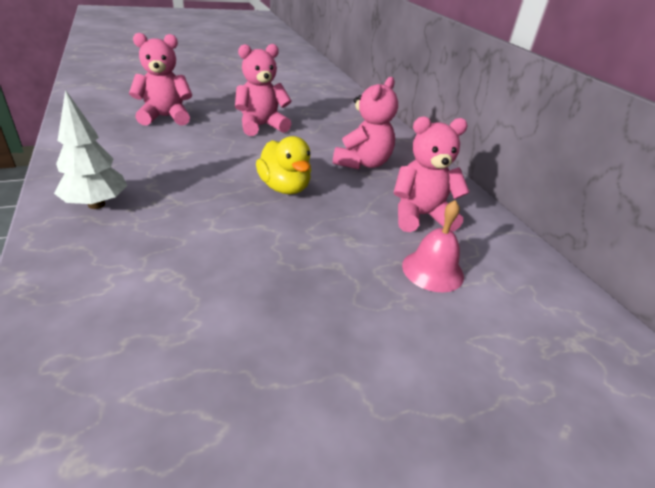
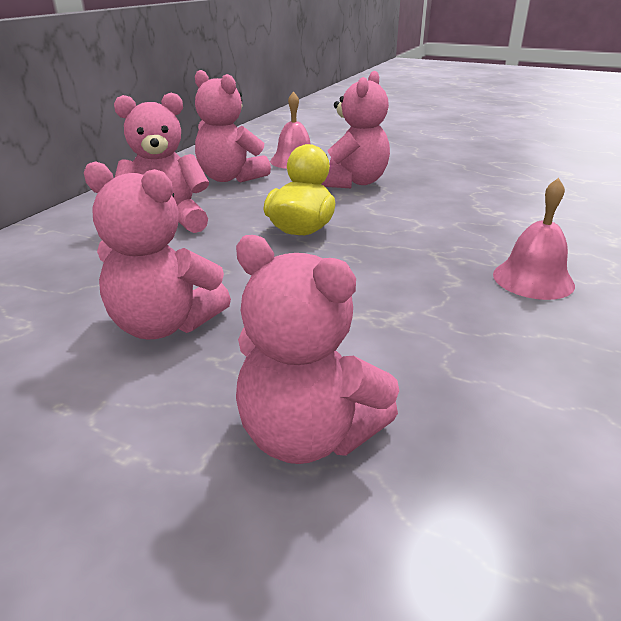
camera: 130 degrees left, 5 degrees down
white tree [54,90,128,209] -> pink bell [493,178,575,300]
none -> pink teddy bear [321,71,390,188]

